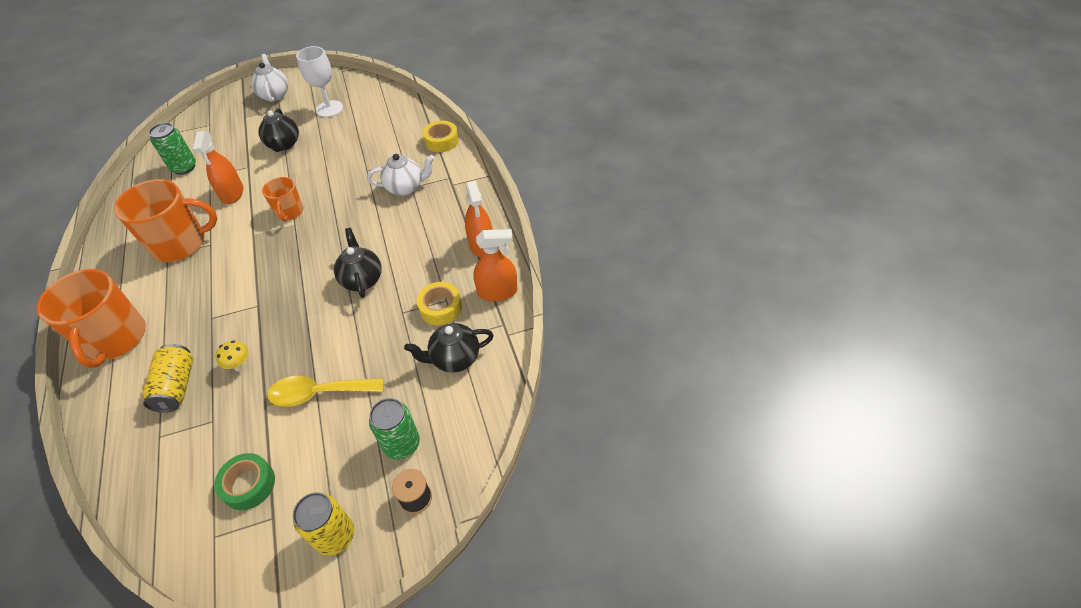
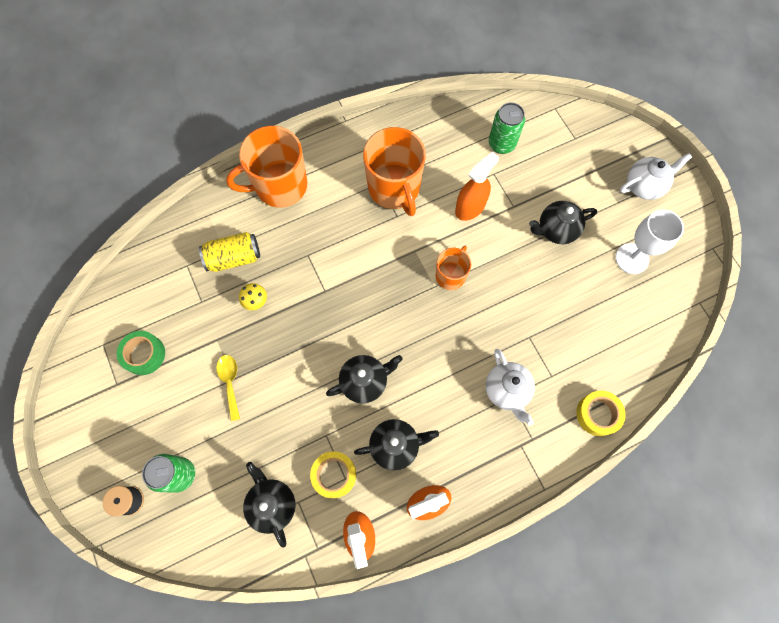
camera: 80 degrees right, 20 degrees up
orange spray bottle [192,131,244,204] -> orange spray bottle turned 150 degrees clockwise [455,152,499,221]
orange mug [262,177,304,221] -> orange mug turned 135 degrees clockwise [436,246,471,290]
yellow spoon [267,376,384,407] -> yellow spoon [216,355,240,421], size x0.65
yellow can [293,492,354,556] -> none
none -> black teapot [354,419,439,470]

